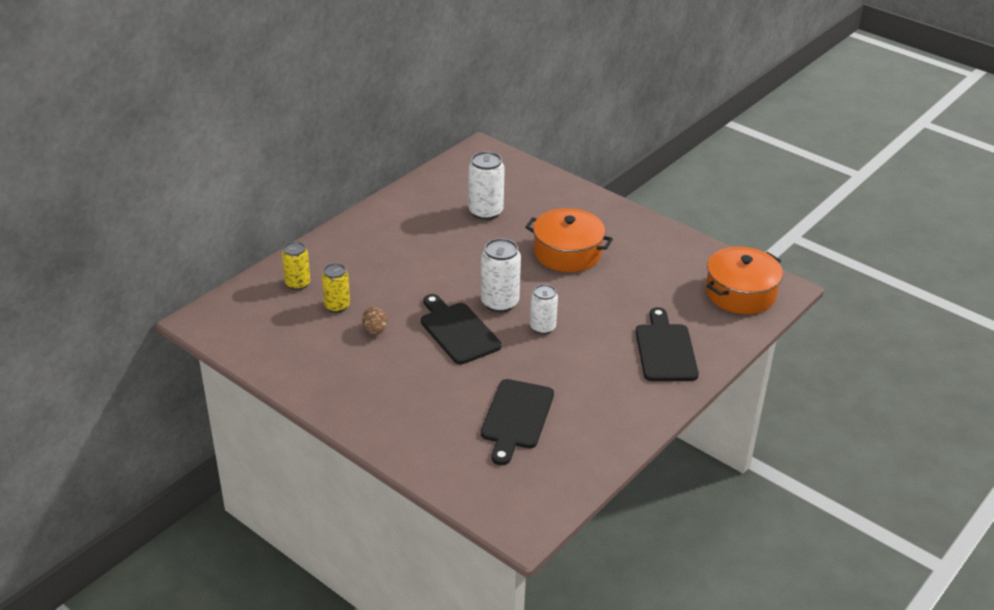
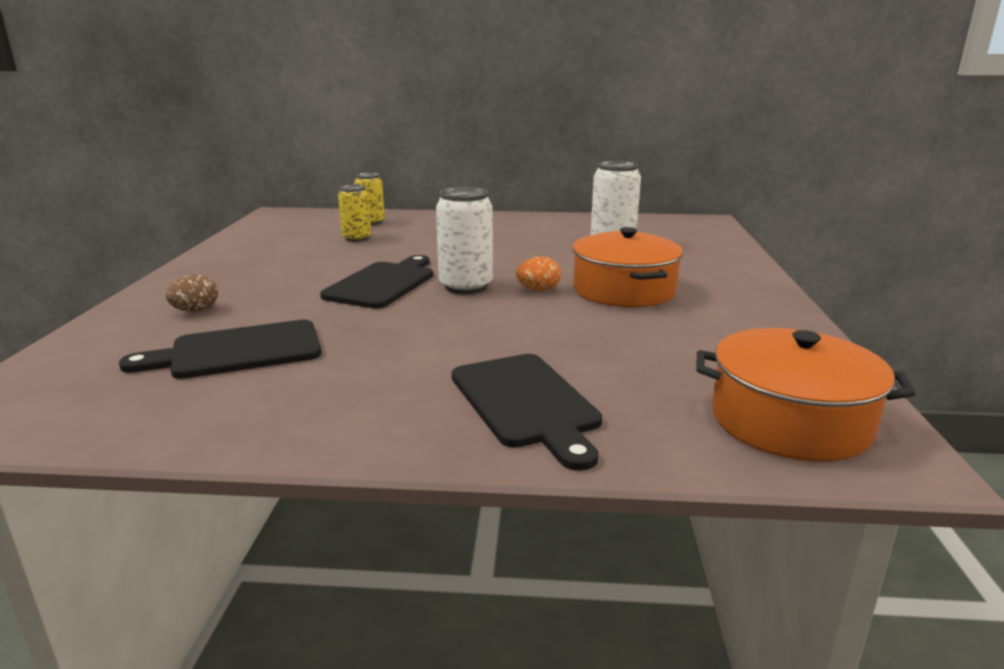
camera: 55 degrees right, 15 degrees down
brown egg [362,307,387,334] -> brown egg moved to [166,274,218,312]
white can [530,284,558,334] -> none
black cutting board [636,307,699,381] -> black cutting board turned 105 degrees clockwise [452,354,602,471]
none -> orange egg [516,256,561,291]

